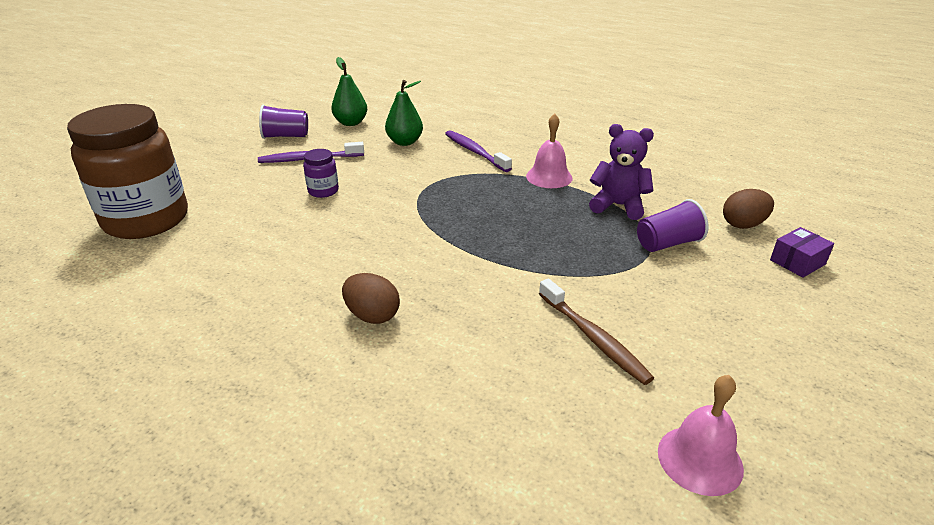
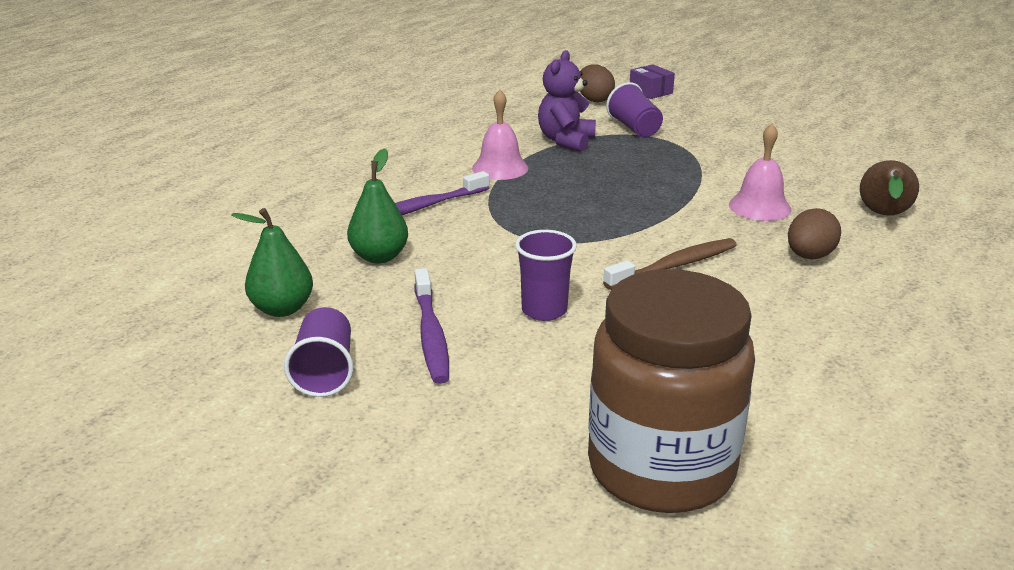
camera: 90 degrees left, 5 degrees down
purple jar [303,149,339,198] -> purple cup [515,230,577,321]
brown toothbrush [539,278,654,385] -> brown toothbrush moved to [603,238,737,290]
pink bell [658,375,744,496] -> pink bell moved to [729,124,791,221]
none -> brown pear [860,160,919,216]

